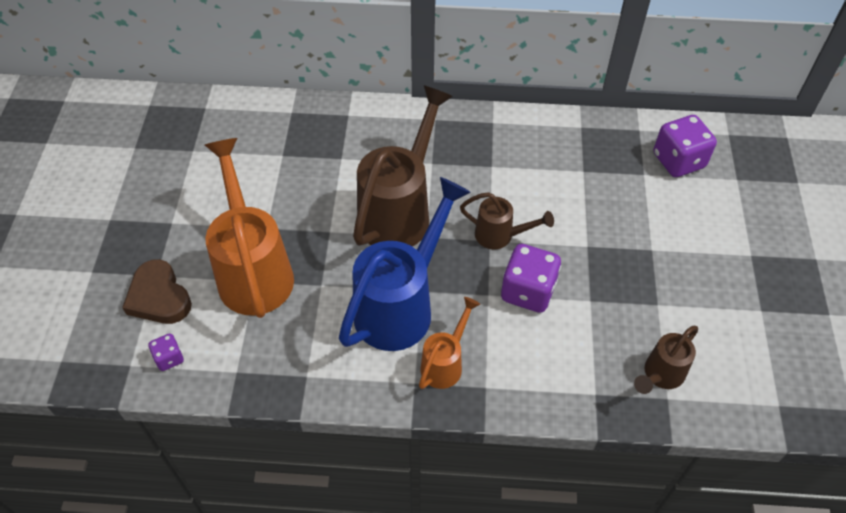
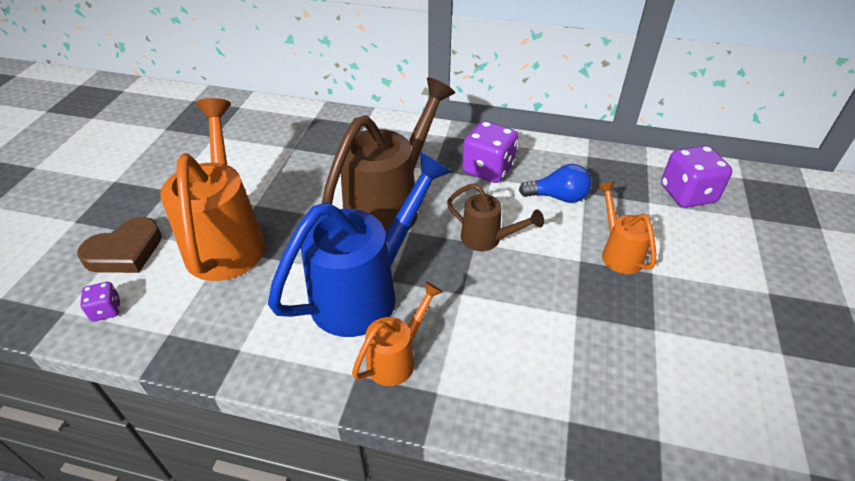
camera: 10 degrees right, 10 degrees down
brown heart [122,259,192,324] -> brown heart turned 105 degrees counterclockwise [77,217,162,273]
purple dice [501,244,561,313] -> purple dice moved to [462,121,518,183]
brown watering can [634,326,698,394] -> none
none -> blue light bulb [519,164,592,203]
none -> orange watering can [597,181,656,274]

